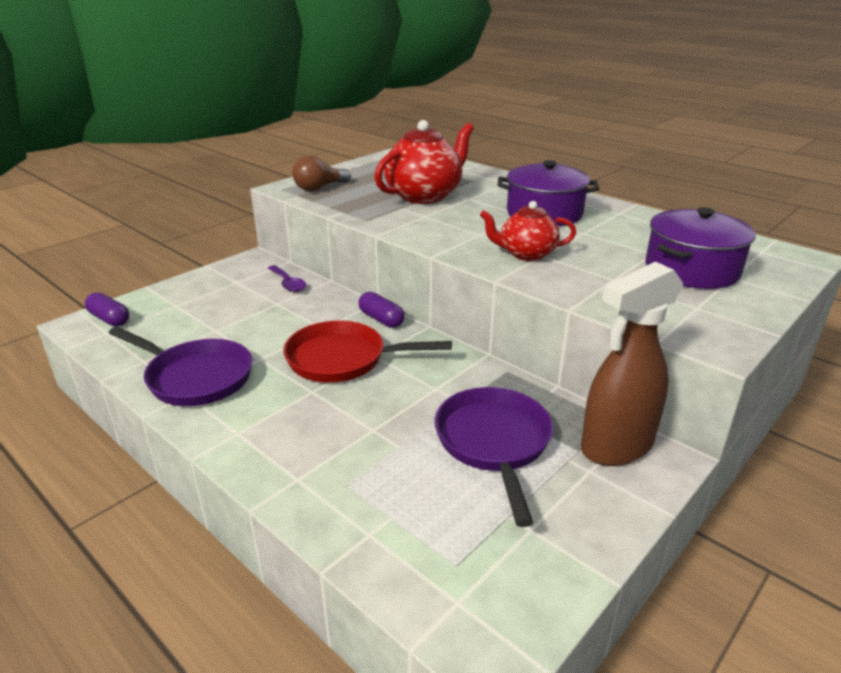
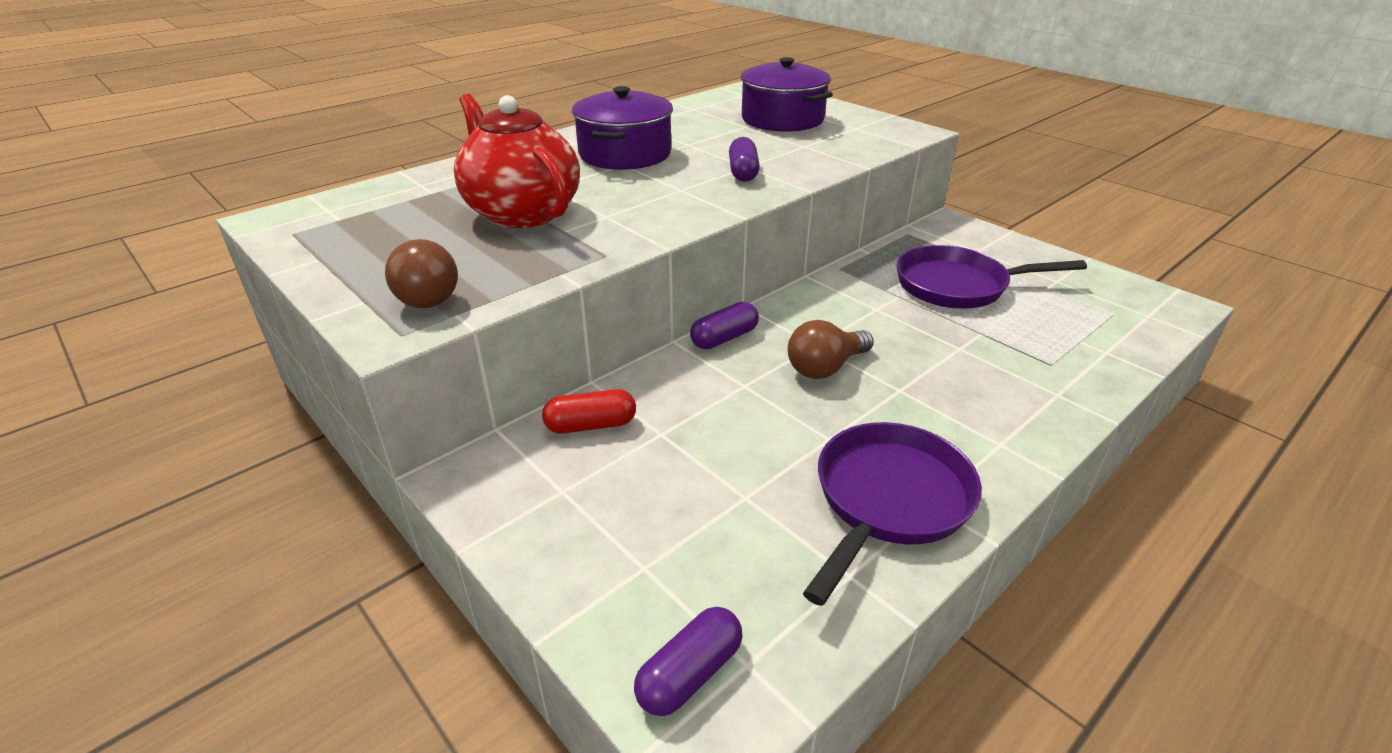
camera: 85 degrees left, 5 degrees up
purple spoon [268,265,306,292] -> red capsule [542,389,636,434]
red pan [283,321,452,383] -> brown light bulb [788,320,874,379]
red teapot [480,201,576,261] -> purple capsule [729,137,760,182]
brown spray bottle [581,261,683,466] -> none

